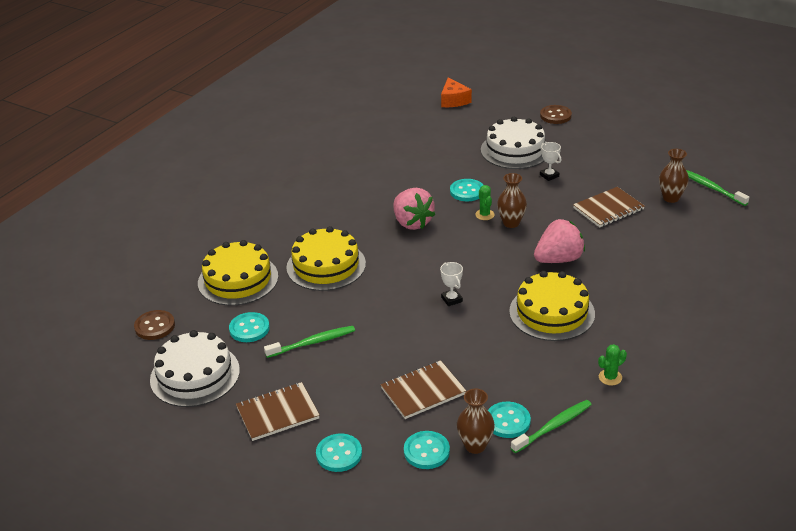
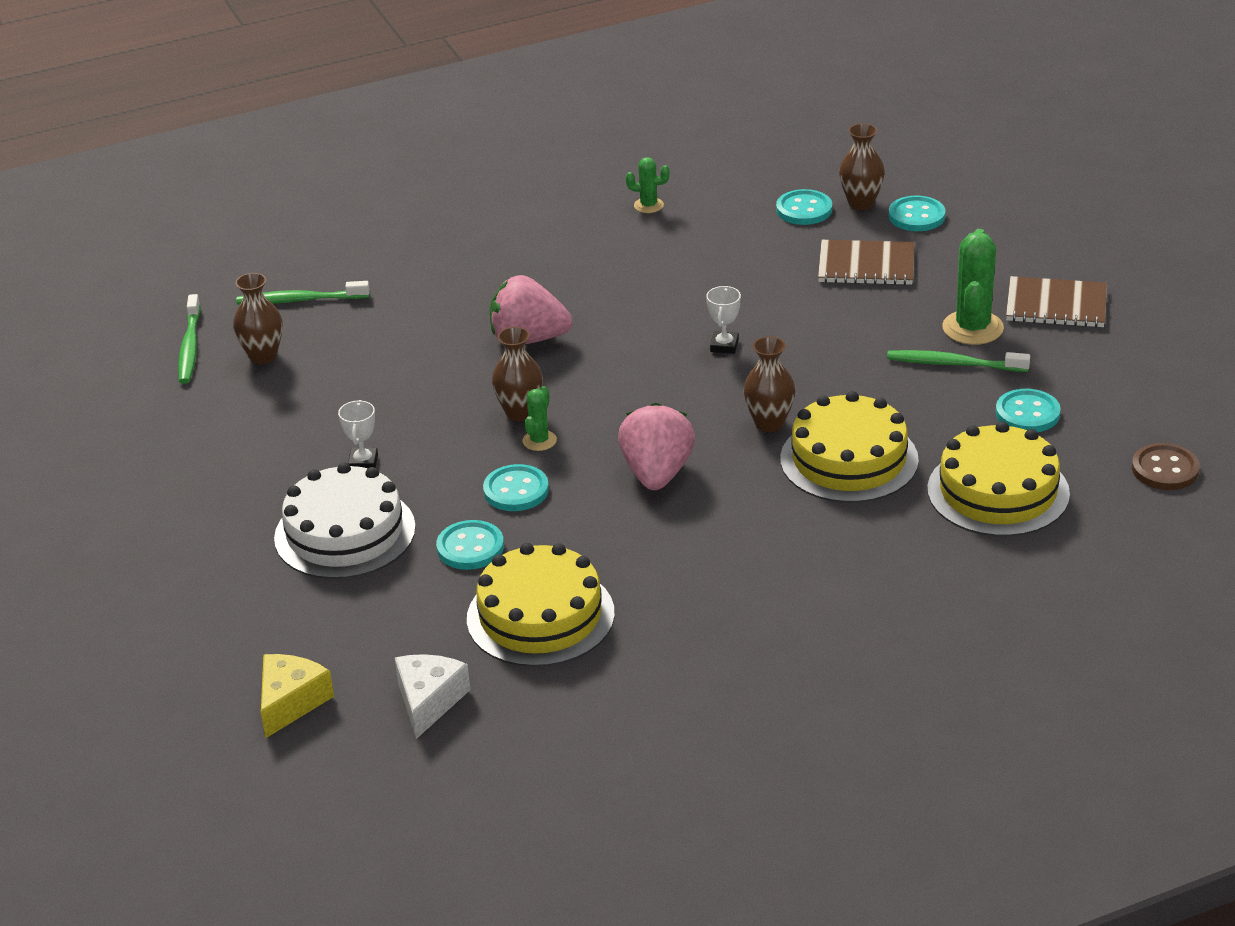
camera: 145 degrees left, 0 degrees up
white cake [150,330,240,407] -> none
turquoise button [316,434,362,472] -> turquoise button moved to [436,520,504,570]
orange cheese [441,77,472,107] -> yellow cheese [261,654,334,738]
yellow cake [509,271,595,341] -> yellow cake moved to [467,543,615,667]
green toothbrush [511,400,592,453] -> green toothbrush moved to [236,281,370,305]
brown button [540,105,572,124] -> none
brown notebook [573,187,645,227] -> none
none -> white cheese [395,654,470,739]
none -> brown vase [743,336,796,432]
none -> green cactus [942,229,1004,345]

